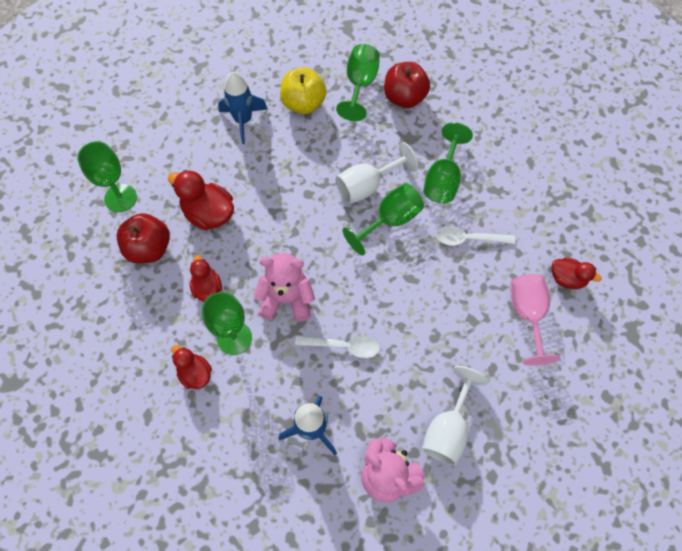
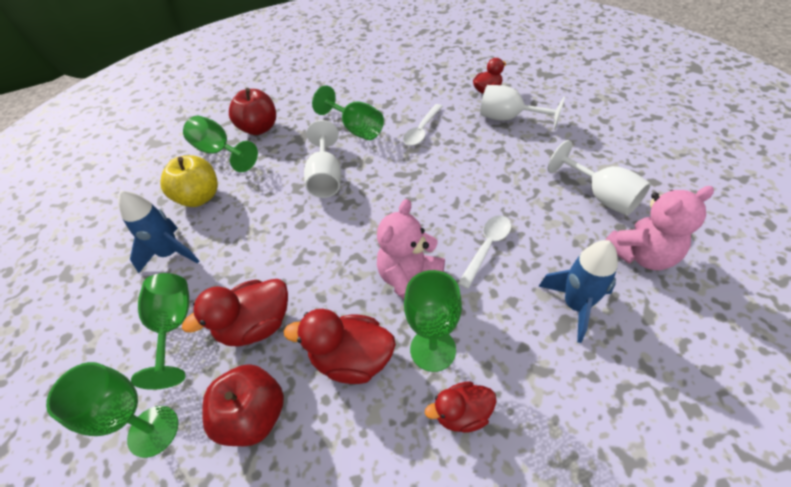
camera: 60 degrees left, 15 degrees down
red duck [190,255,222,302] -> red duck [284,309,396,384], size x1.59
green goblet [342,183,424,256] -> green goblet moved to [131,273,189,390]
pink goblet [511,274,561,366] -> white goblet [480,85,565,130]

